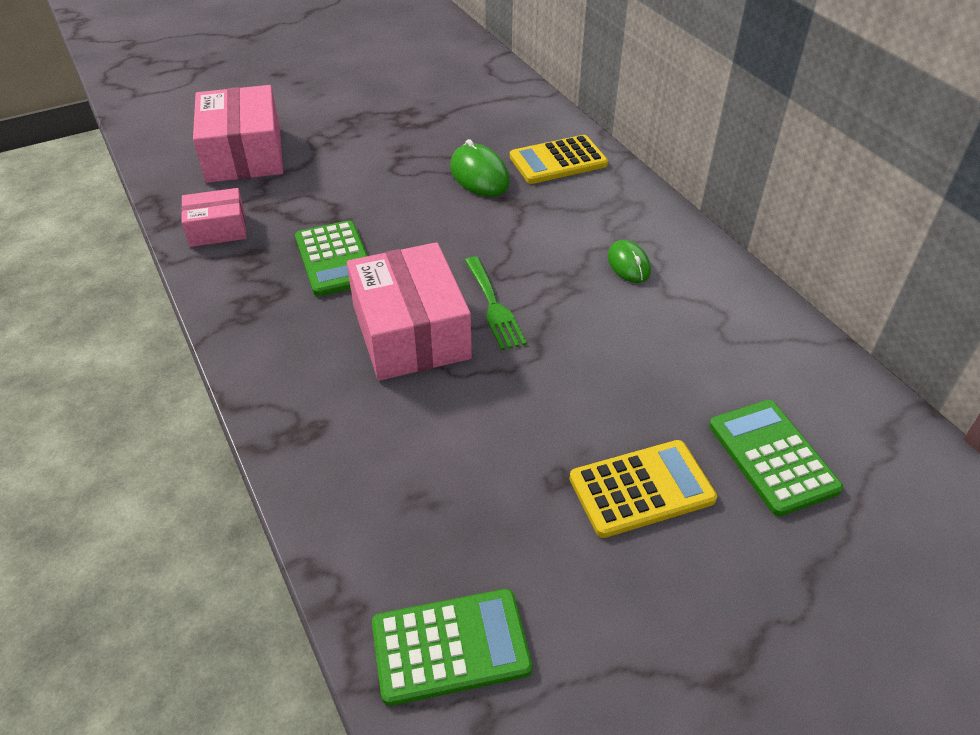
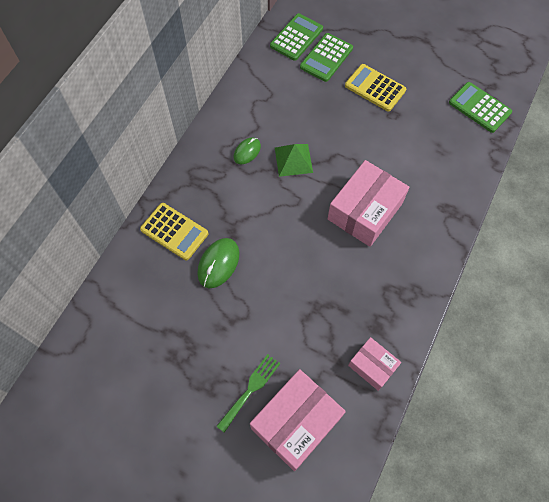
camera: 125 degrees left, 20 degrees up
green calculator [295,220,368,296] -> green calculator moved to [270,13,323,61]
green fork [465,256,527,350] -> green fork moved to [216,354,280,433]
none -> green pyramid [275,144,313,177]

